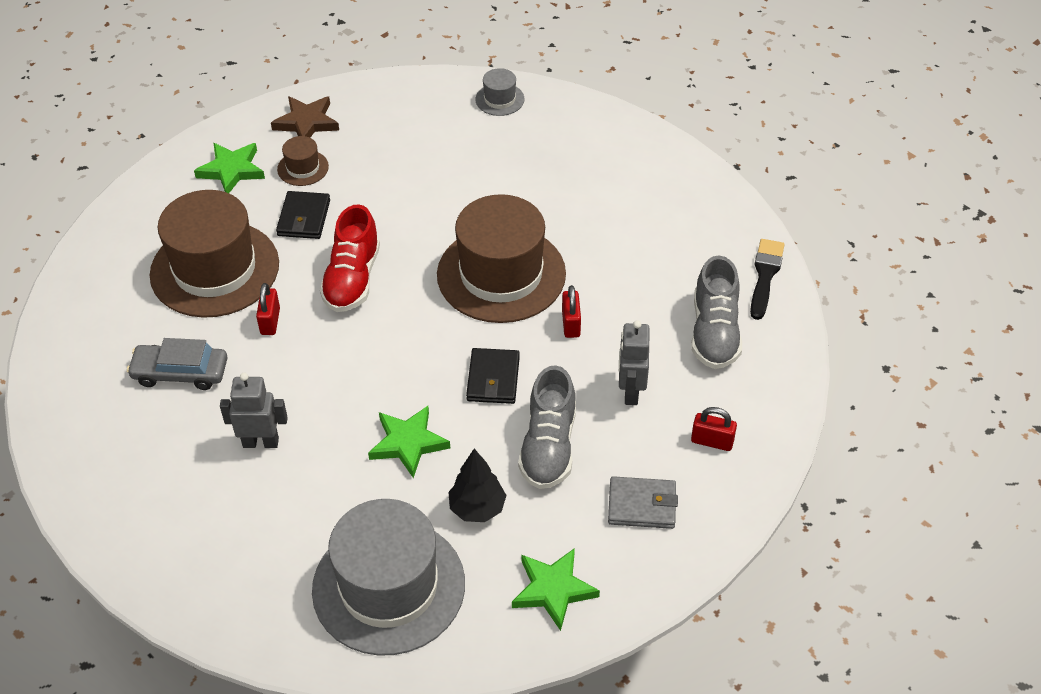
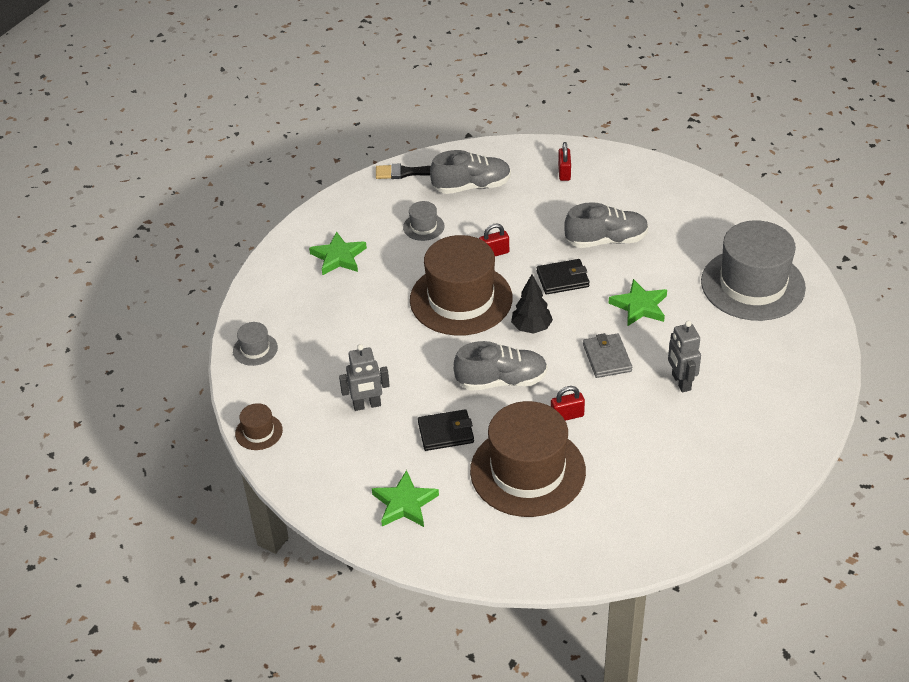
camera: 105 degrees left, 5 degrees down
grey car [127,338,227,390] -> none
brown star [271,96,339,138] -> none
brown hat [277,136,329,186] -> brown hat moved to [235,403,283,450]
red shoe [320,205,380,312] -> grey shoe [453,341,548,391]
black tree [448,449,507,522] -> black tree moved to [511,275,553,334]
green star [512,548,600,631] -> green star moved to [309,231,367,276]
grey wallet [608,476,678,529] -> grey wallet moved to [583,333,632,378]
grey robot [619,320,650,405] -> grey robot moved to [339,344,390,411]
none -> grey hat [403,201,445,241]

